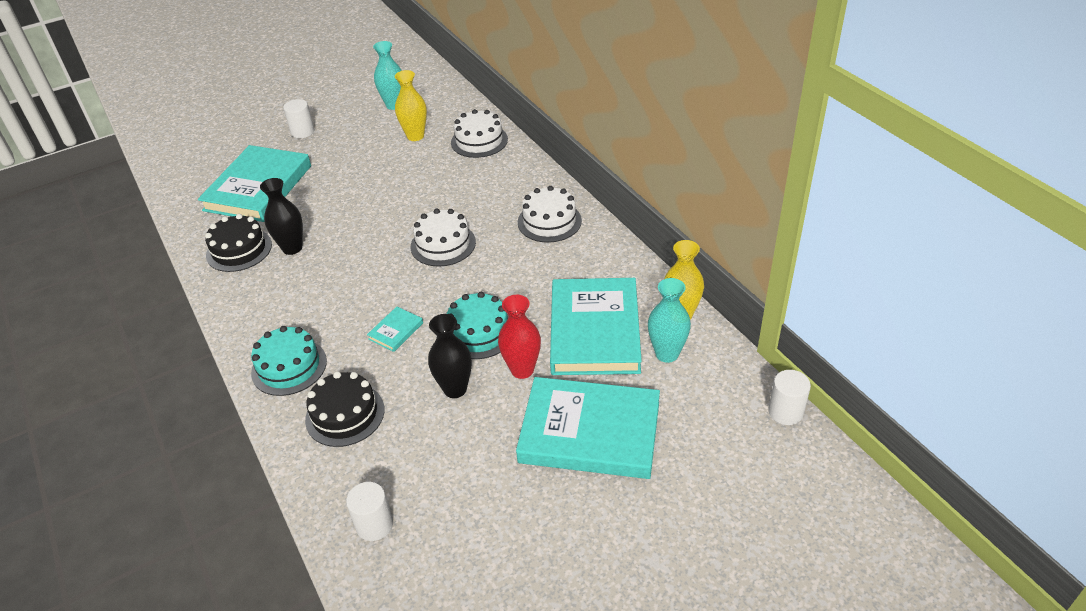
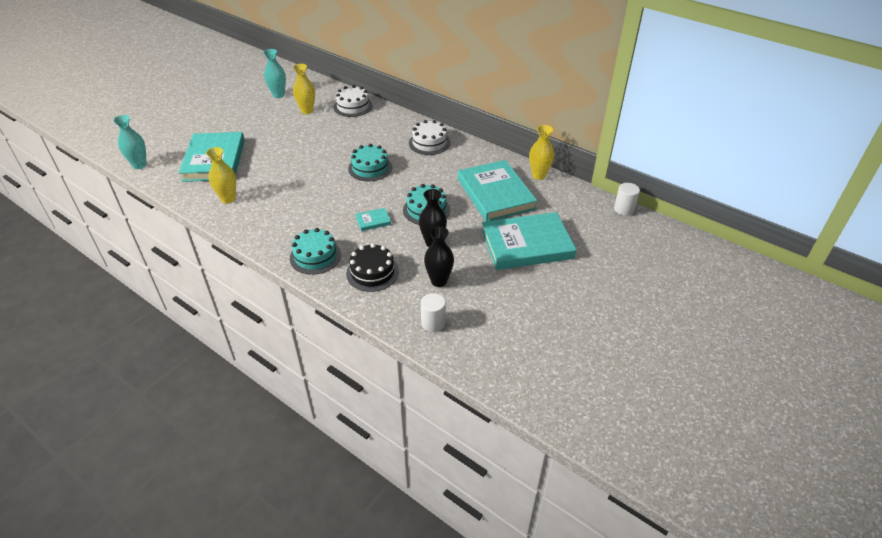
camera: 25 degrees left, 0 degrees up
black cake [205,214,272,272] -> yellow vase [206,147,236,204]
black vase [260,178,303,255] -> black vase moved to [424,226,454,287]
white cylinder [283,99,315,138] -> none
turquoise book [367,306,423,352] -> turquoise book turned 60 degrees clockwise [355,208,391,231]
white cake [411,208,476,266] -> turquoise cake [348,144,392,181]
red vase [498,295,541,379] -> none
turquoise vase [648,278,691,363] -> turquoise vase moved to [113,115,147,169]

